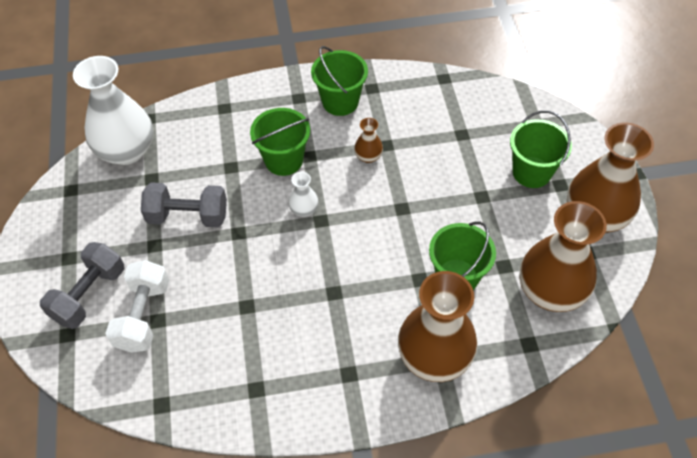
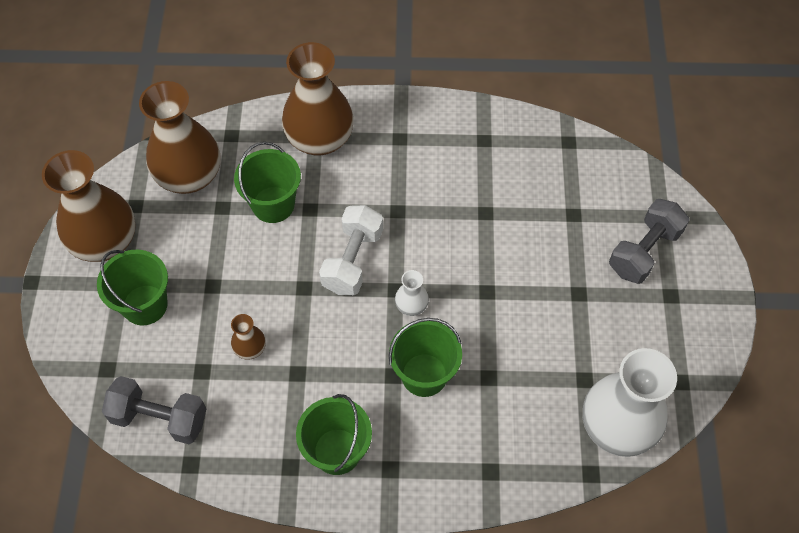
camera: 170 degrees left, 5 degrees up
white dumbbell [105,260,169,353] -> white dumbbell moved to [319,205,383,295]
grey dumbbell [141,182,227,227] -> grey dumbbell moved to [102,376,207,444]
brown vase [354,118,383,163] -> brown vase moved to [231,314,266,360]

